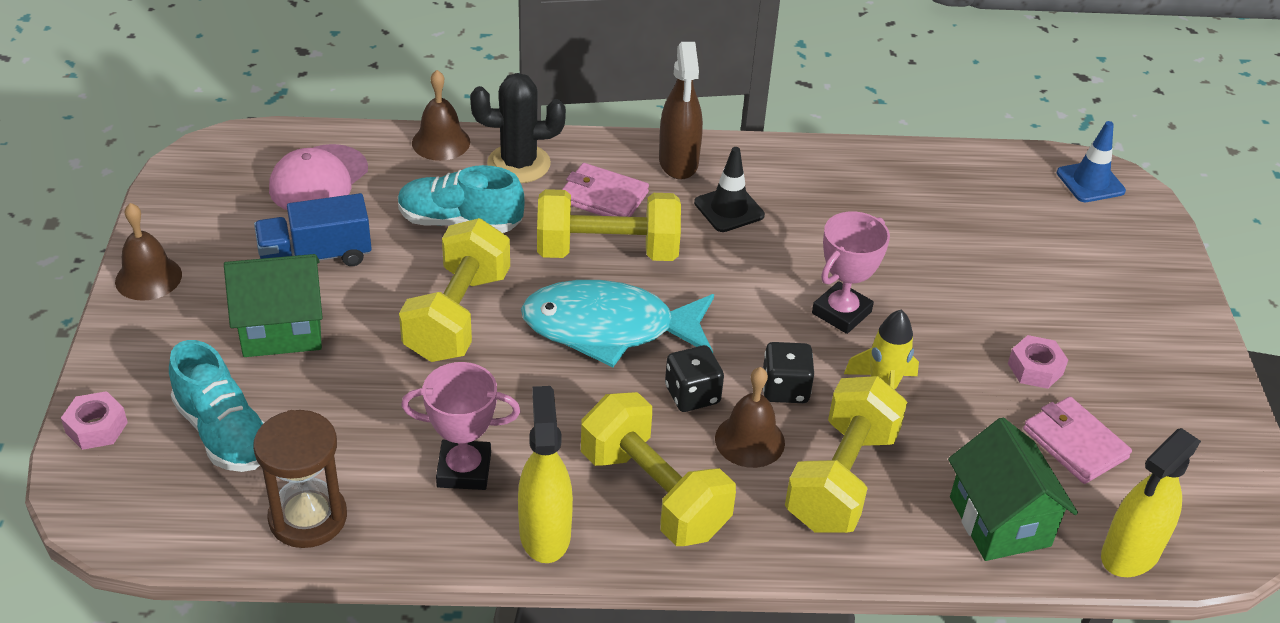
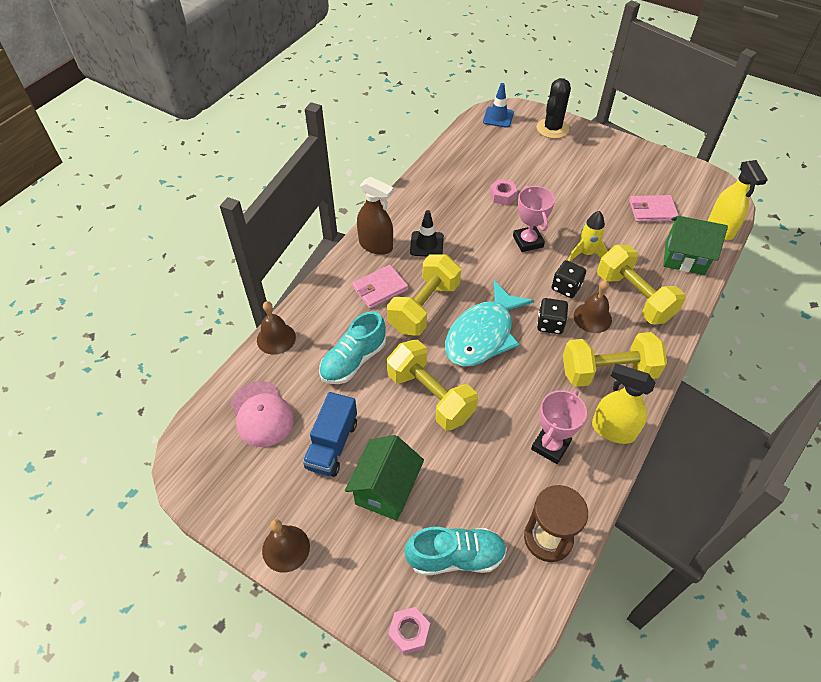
camera: 55 degrees left, 10 degrees up
black cactus [470,73,566,183] -> black cactus moved to [537,78,571,139]
pink nut [1008,335,1068,389] -> pink nut moved to [489,179,518,205]

